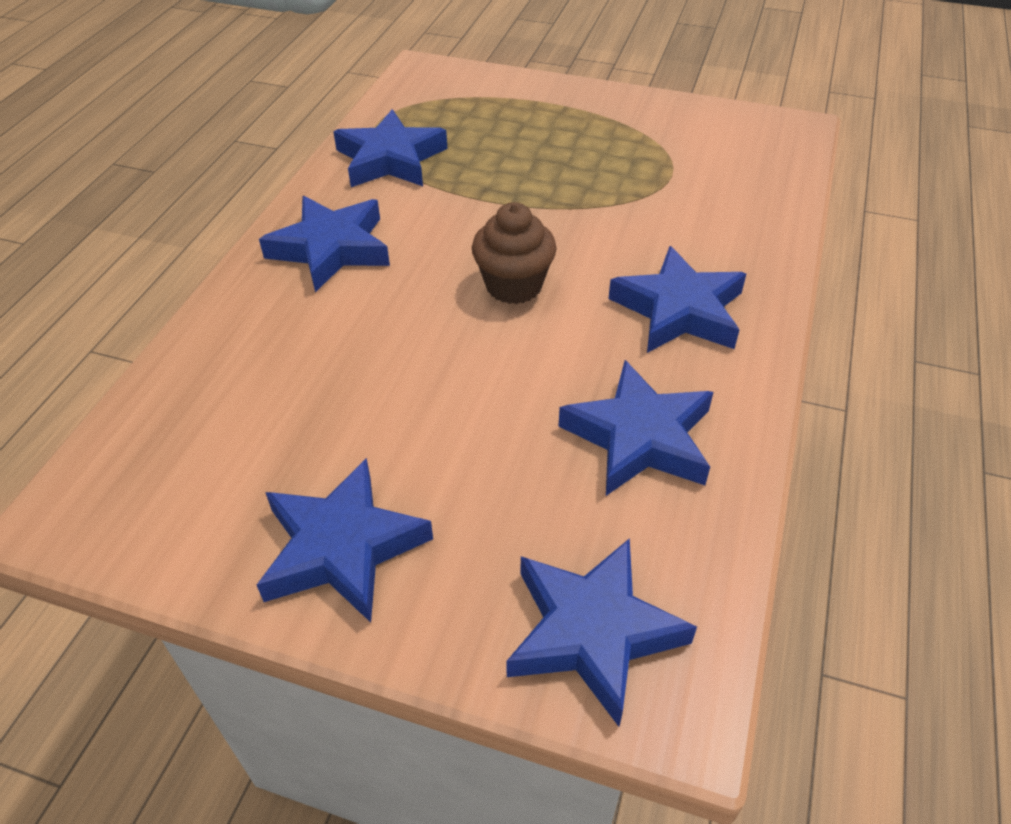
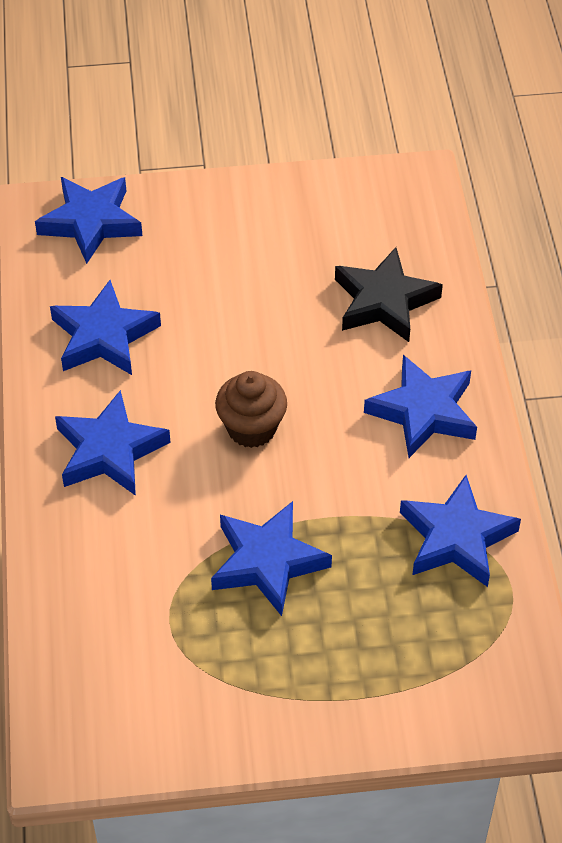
camera: 155 degrees right, 5 degrees up
blue star [257,458,433,623] -> blue star moved to [211,501,332,616]
none -> black star [335,247,443,342]

